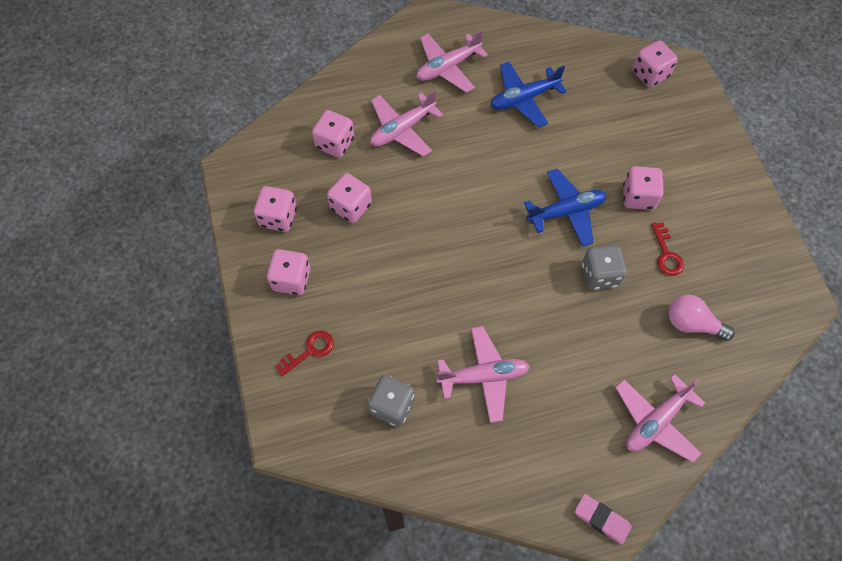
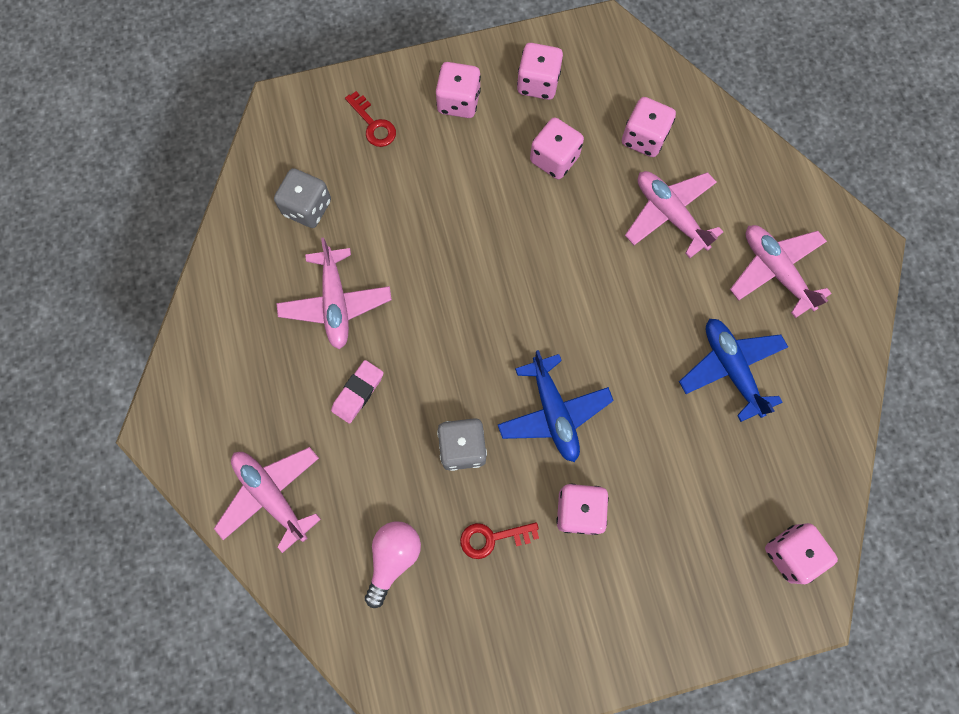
camera: 90 degrees right, 10 degrees up
pink eraser [575,494,632,545] -> pink eraser moved to [331,360,383,424]

